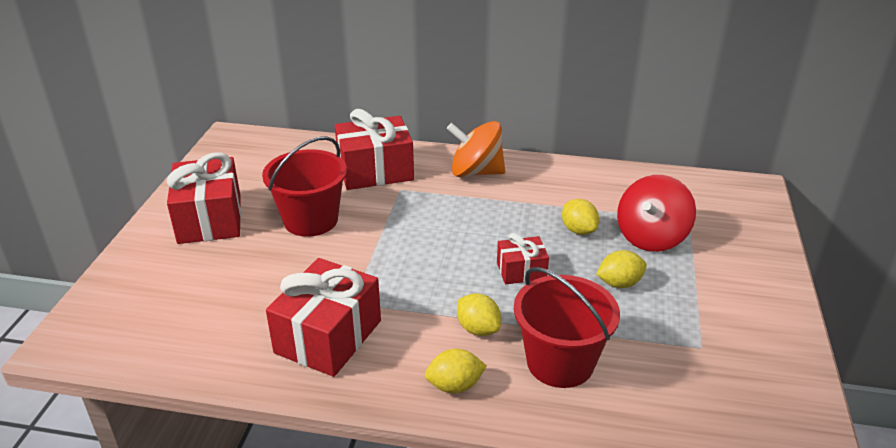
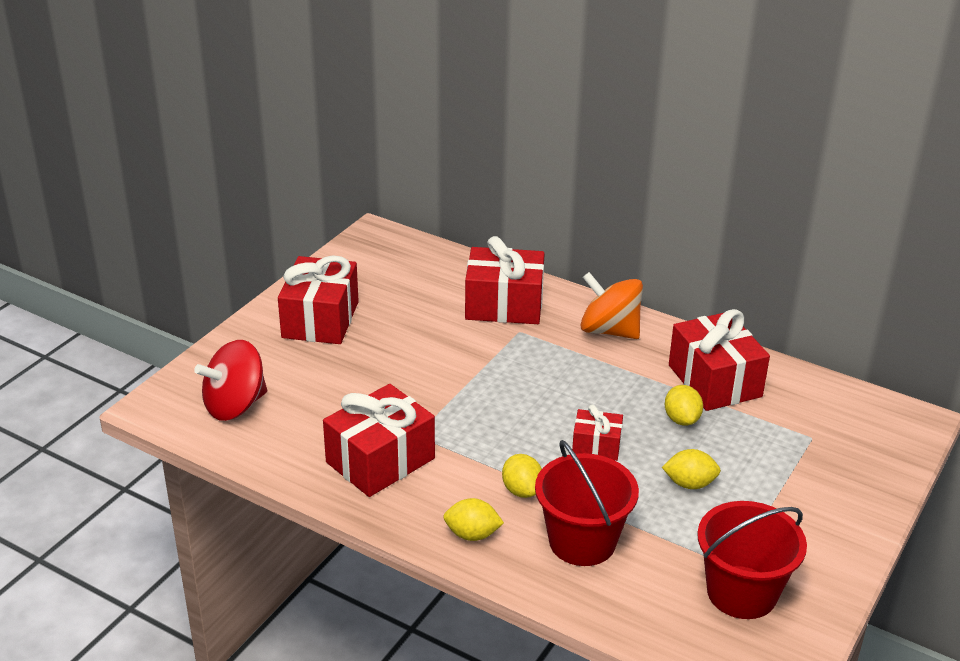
camera: 20 degrees right, 0 degrees up
red bucket [262,136,347,237] -> red bucket moved to [697,501,807,619]
red spinning top [617,175,696,252] -> red spinning top moved to [194,340,267,421]
none -> red gift [669,309,770,411]

